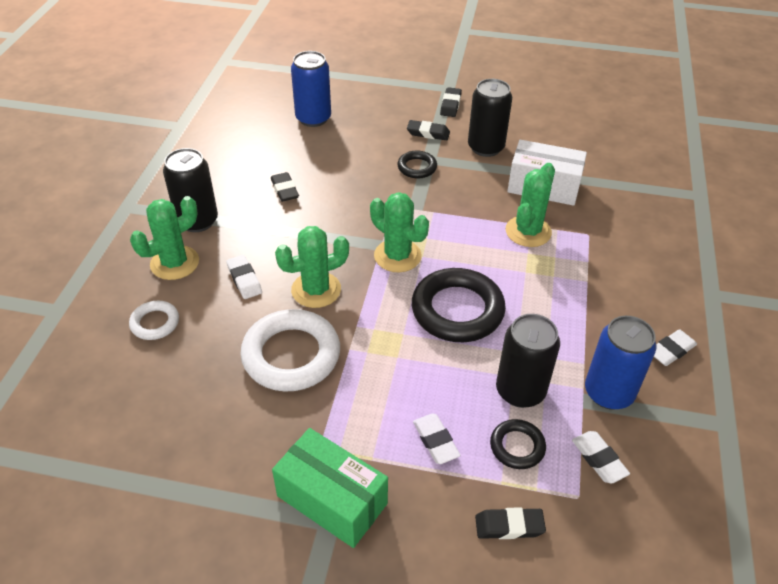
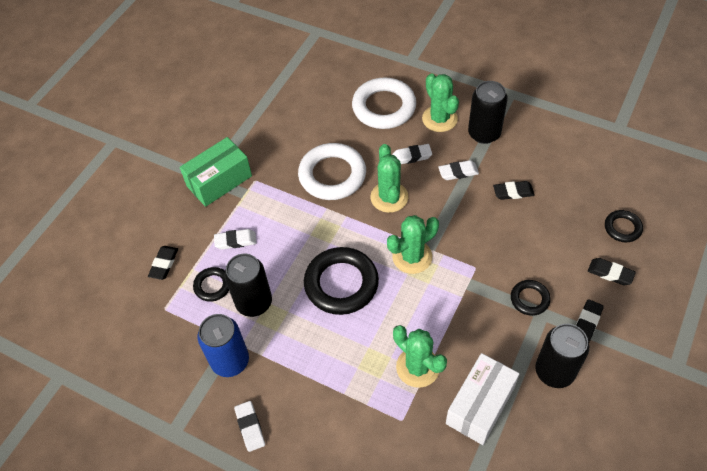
camera: 110 degrees right, 10 degrees up
white ring [129,301,179,340] -> white ring [352,77,416,129], size x1.95
blue can [291,51,331,127] -> black ring [605,210,643,242]
black eraser [440,87,462,117] -> black eraser moved to [588,258,636,285]
white eraser [572,431,630,484] -> white eraser moved to [438,160,479,180]

